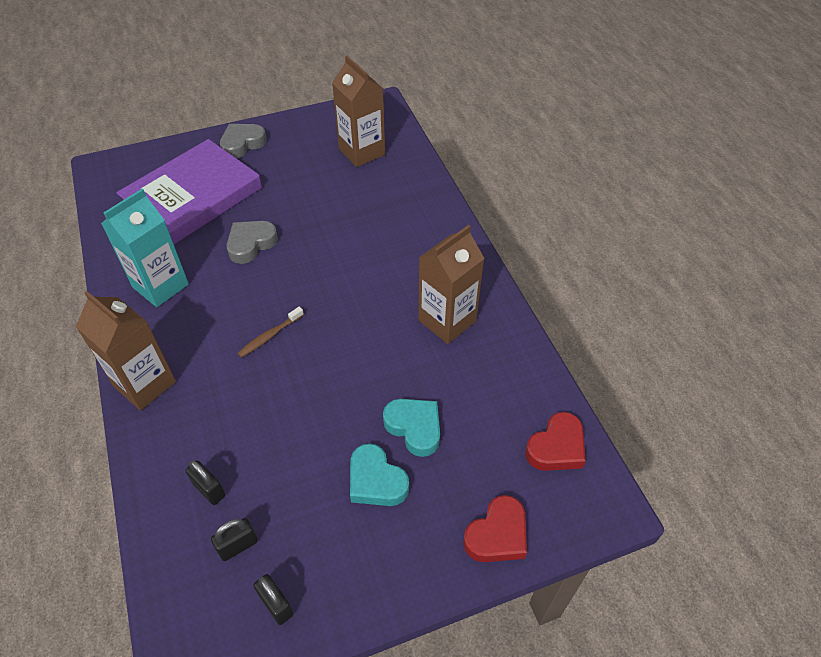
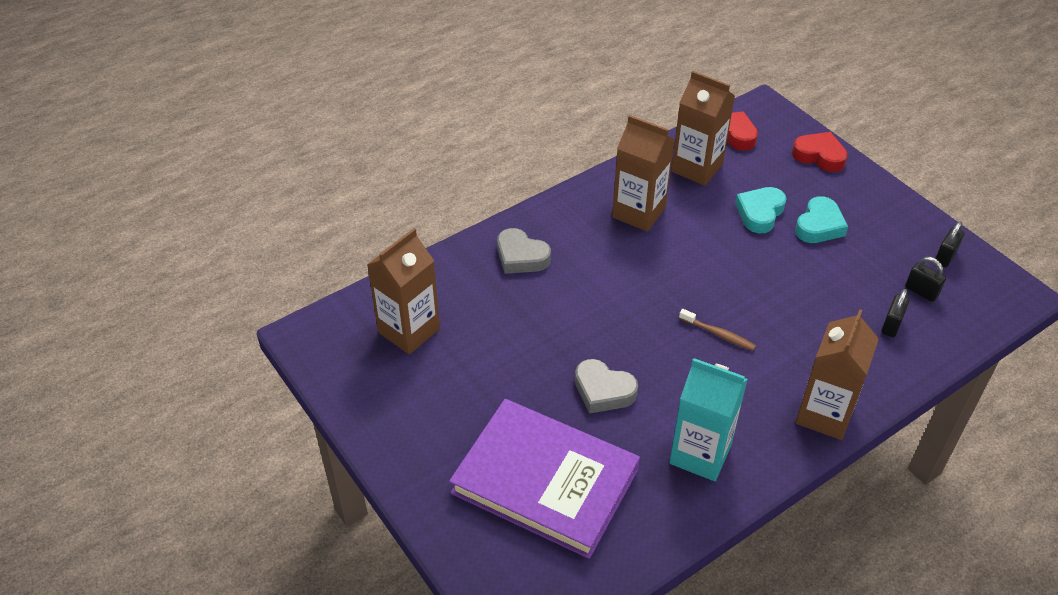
camera: 105 degrees left, 5 degrees down
grey heart [220,124,267,158] -> grey heart moved to [497,228,551,274]
none -> brown carton [671,71,735,186]

